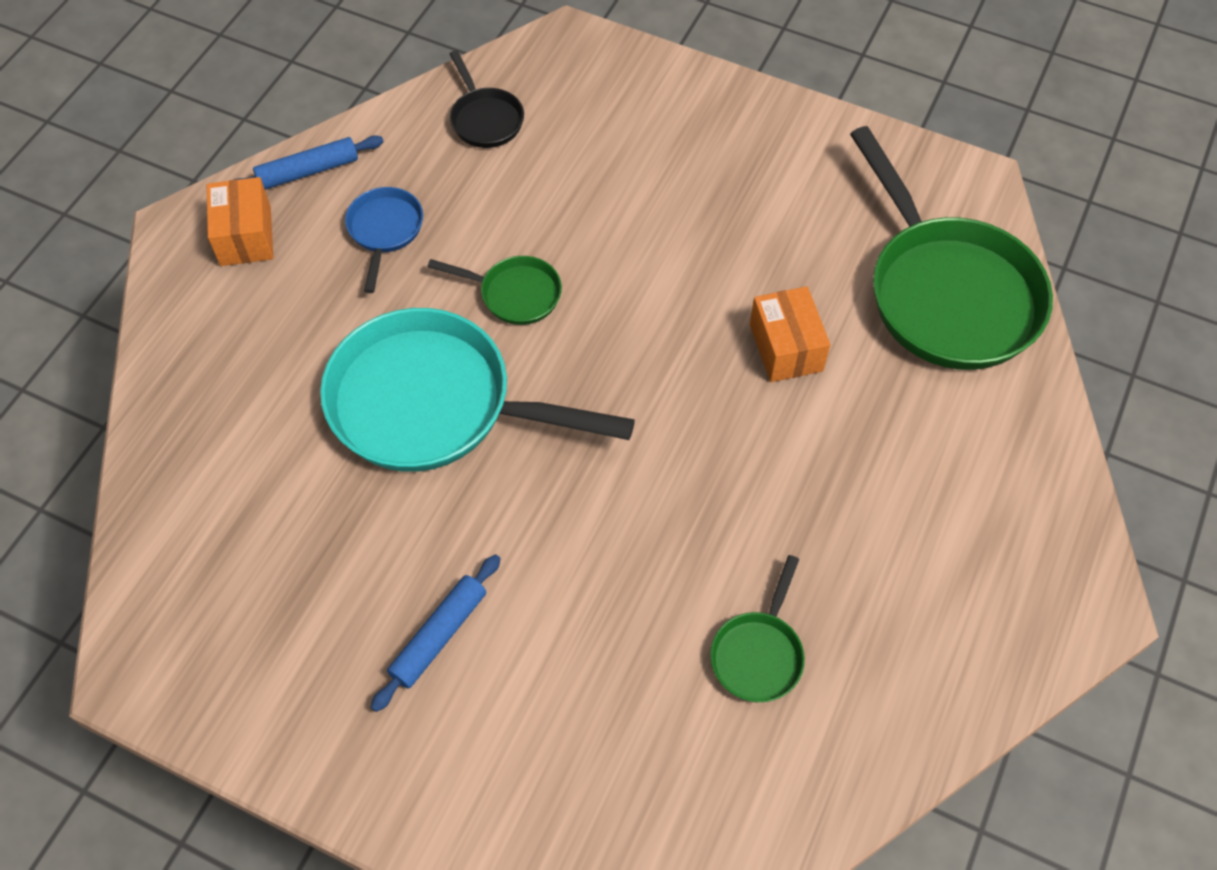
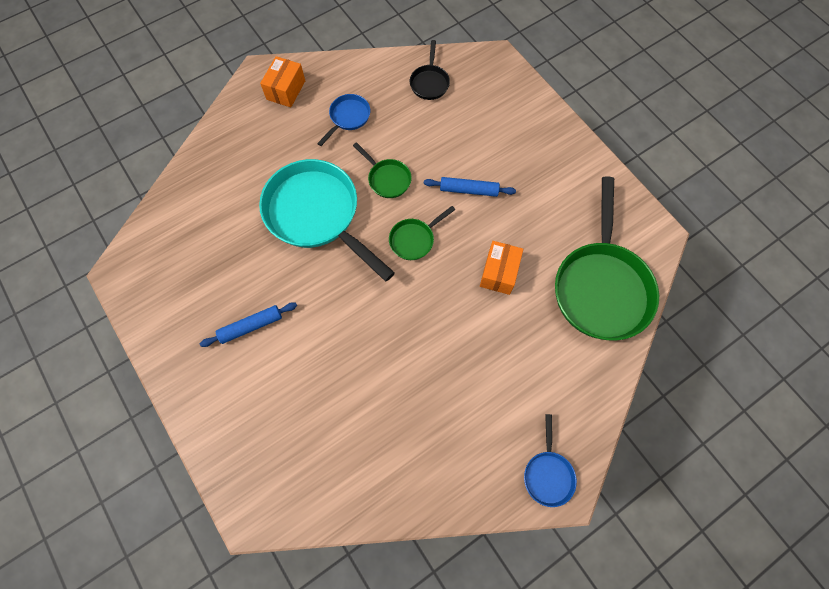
camera: 30 degrees right, 10 degrees up
blue rolling pin [233,135,383,190] -> blue rolling pin moved to [424,177,516,197]
green pan [710,555,805,702] -> green pan moved to [389,206,455,260]
none -> blue pan [524,414,577,507]

